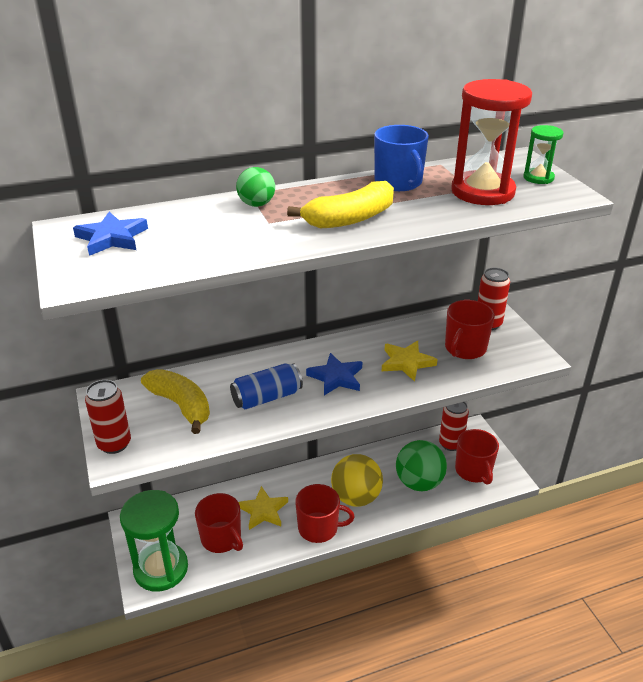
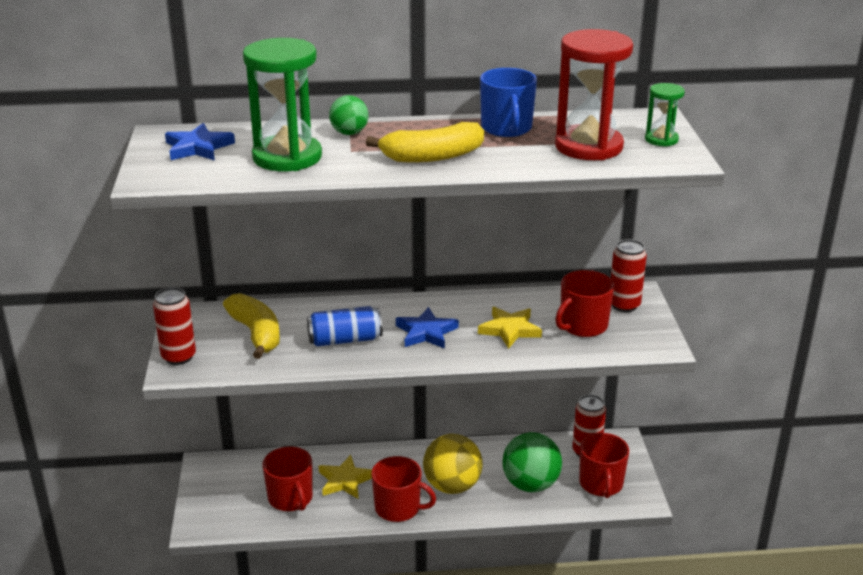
camera: 15 degrees right, 5 degrees down
green hourglass [120,490,188,592] -> green hourglass moved to [243,38,322,171]

